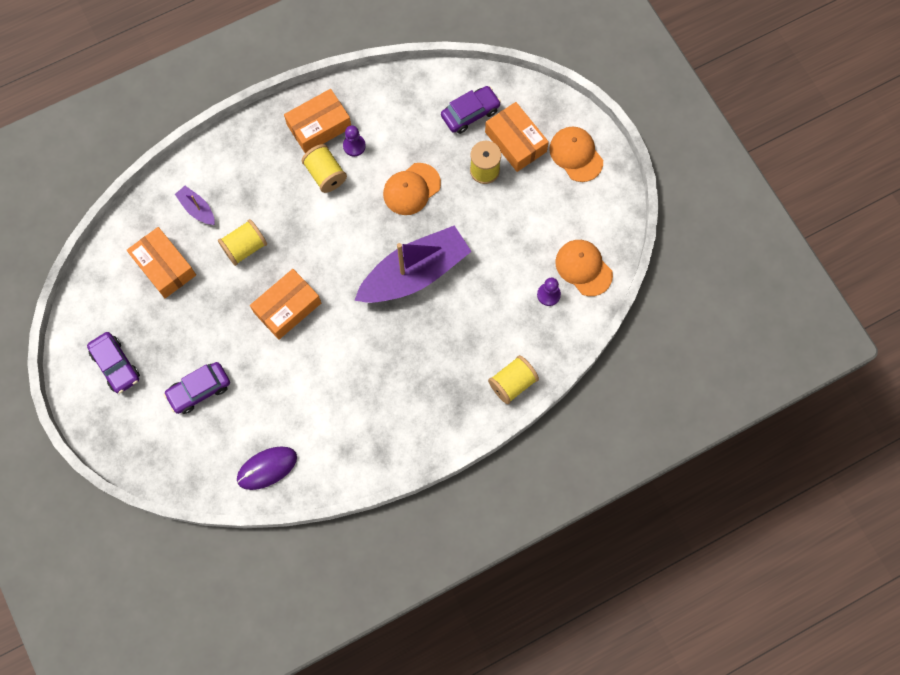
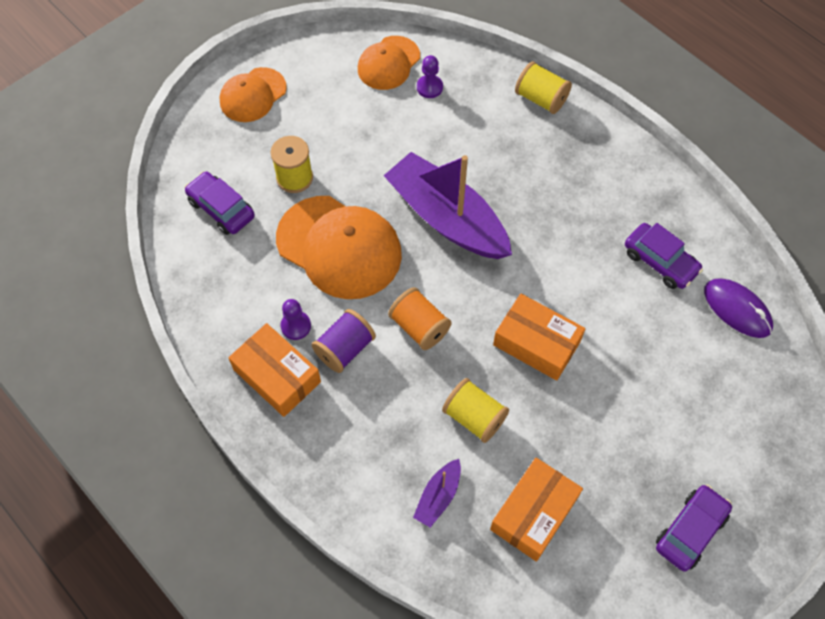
camera: 105 degrees left, 10 degrees down
purple car [164,362,230,414] -> purple car moved to [625,223,703,289]
yellow spool [302,144,347,193] -> purple spool [312,309,376,373]
orange cap [383,163,441,215] -> orange cap [276,196,402,299], size x1.69
orange box [485,102,549,172] -> none
none -> orange spool [388,287,452,350]

